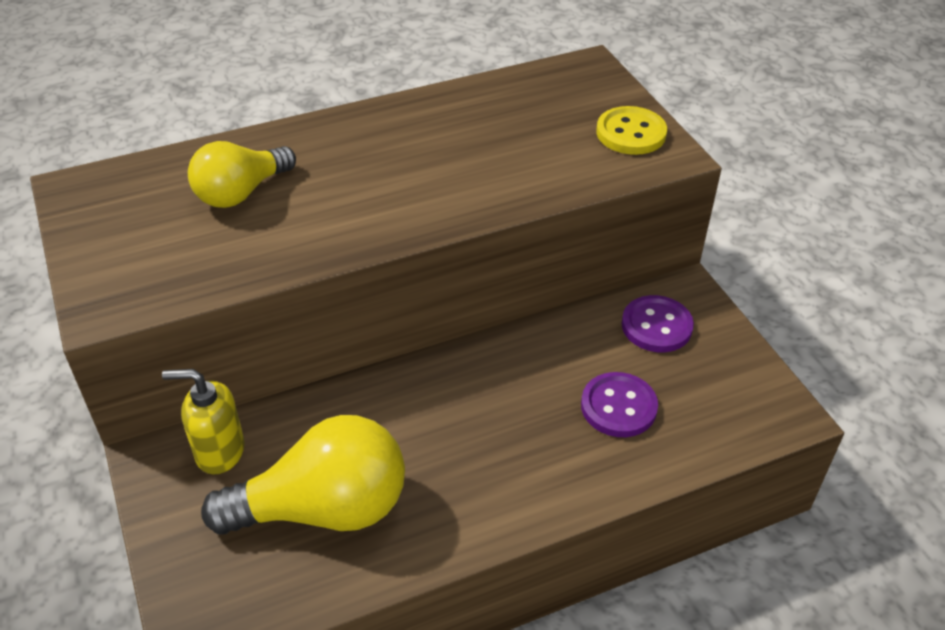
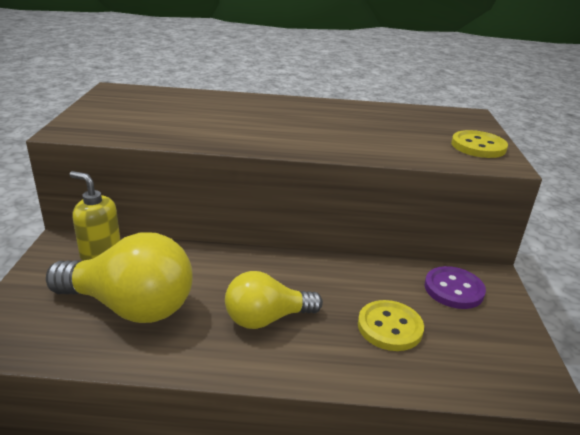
camera: 25 degrees right, 15 degrees down
yellow light bulb [188,141,296,208] -> yellow light bulb moved to [225,271,323,329]
purple button [581,372,658,437] -> yellow button [358,300,424,351]

